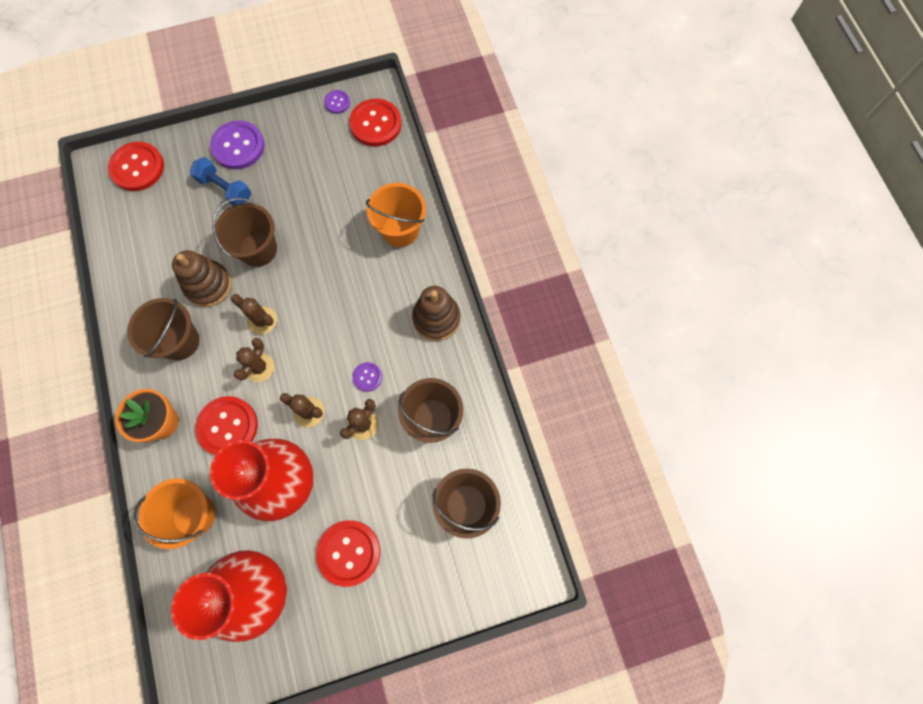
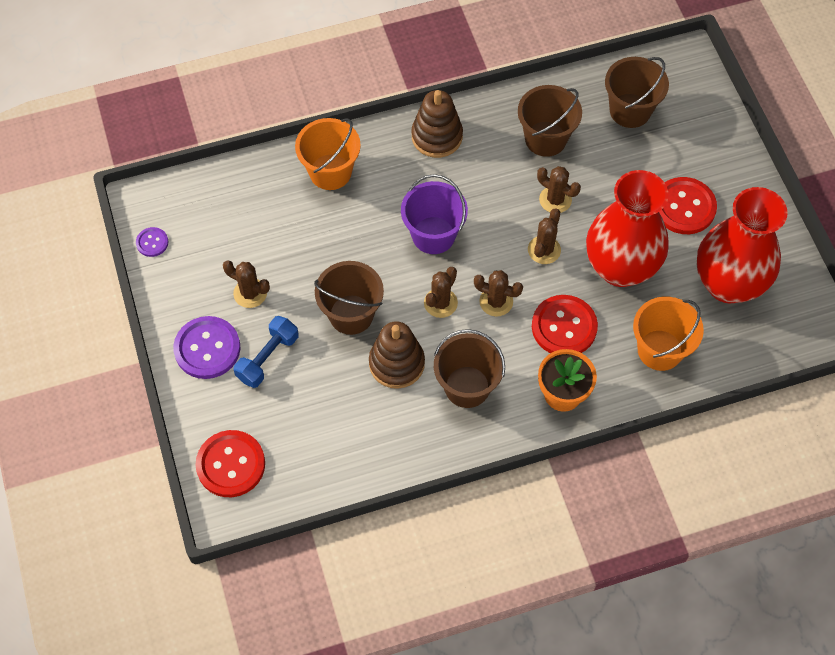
camera: 90 degrees left, 10 degrees down
red button [349,99,402,146] -> none
purple button [352,362,382,392] -> none
none -> brown cactus [223,260,270,308]
none -> purple bucket [401,174,468,254]

